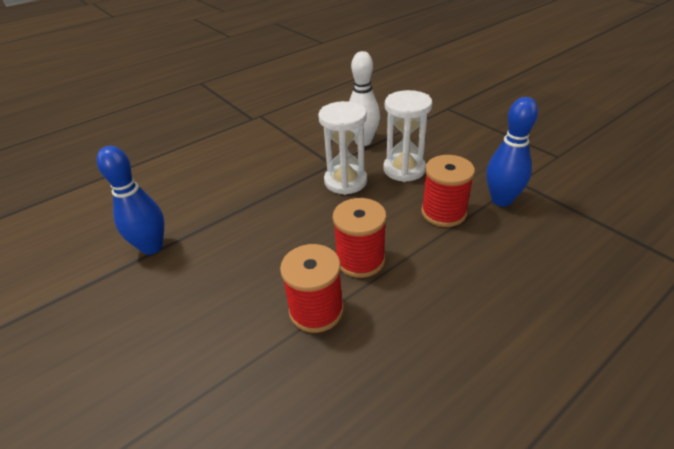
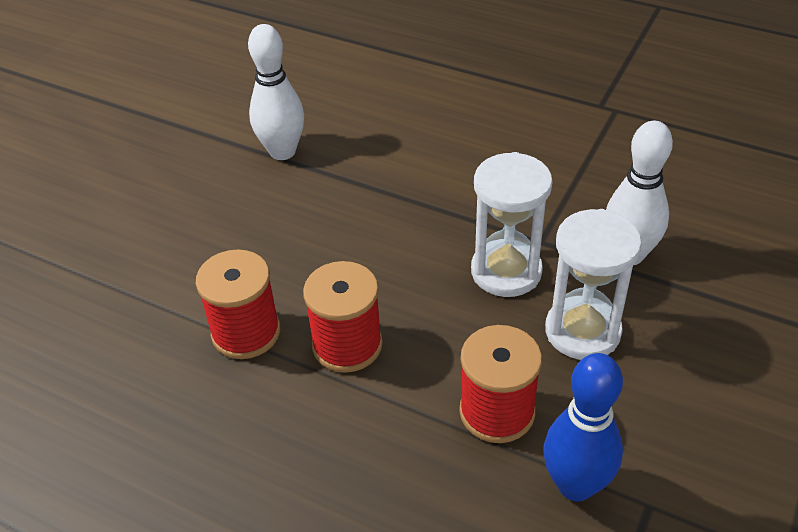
camera: 65 degrees right, 5 degrees up
blue bowling pin [97,146,164,255] -> white bowling pin [248,24,304,160]

